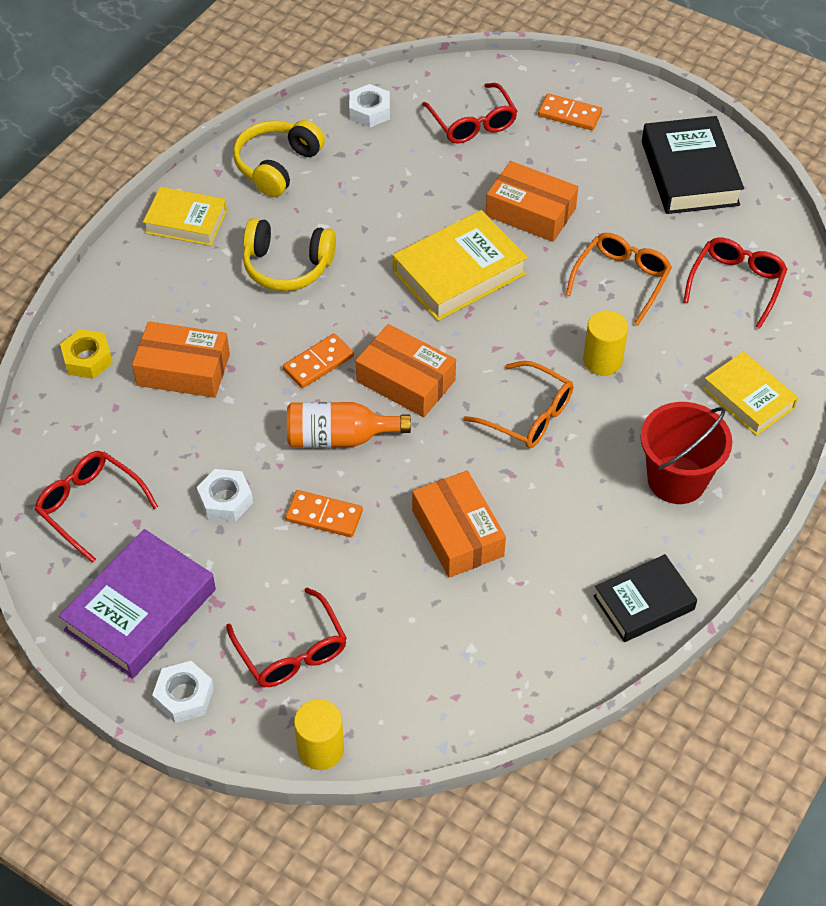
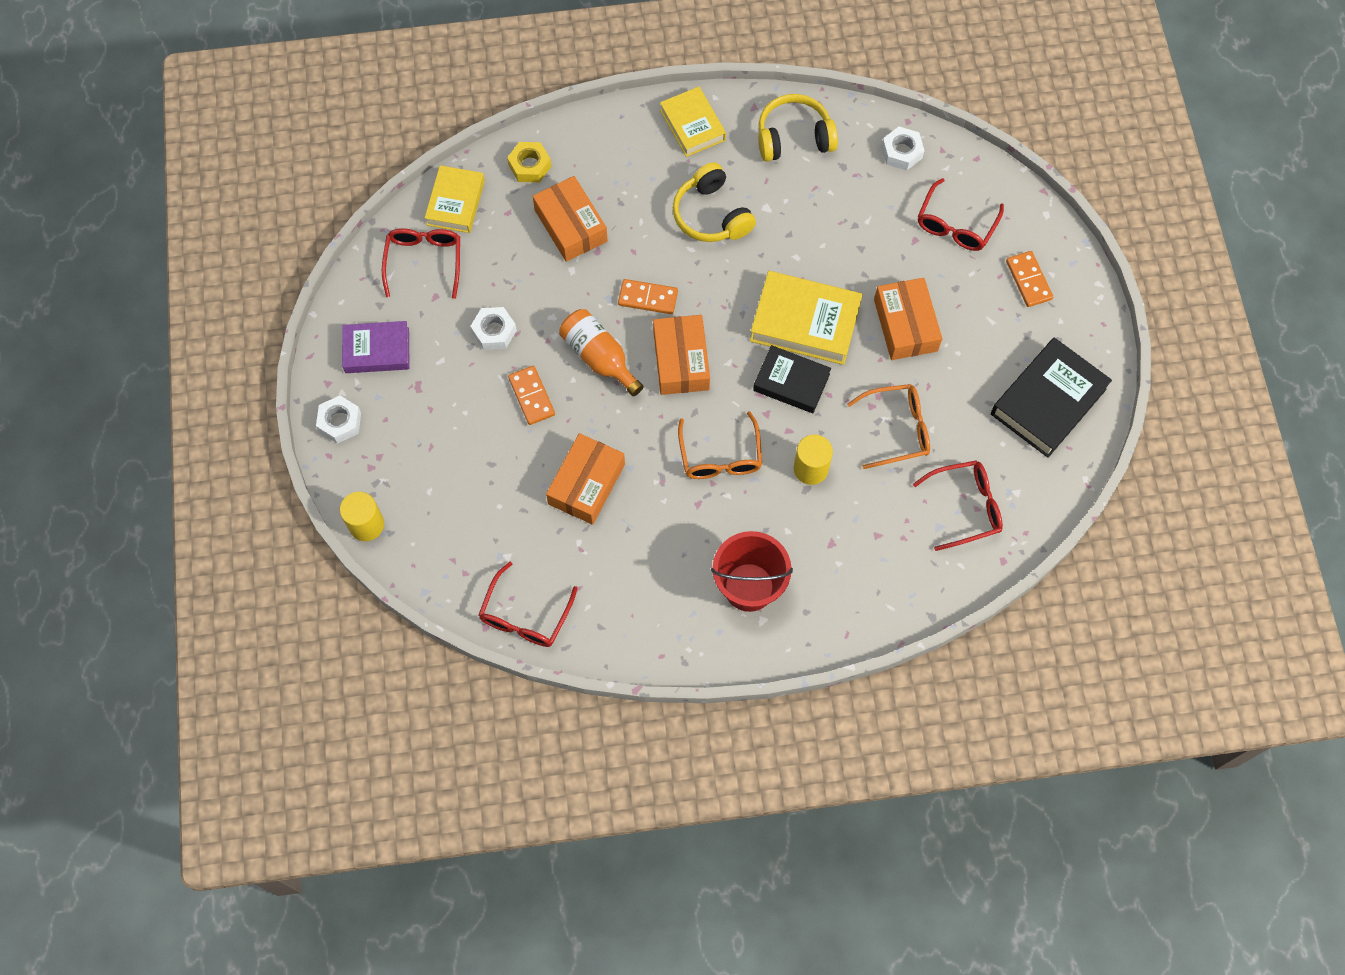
camera: 50 degrees right, 15 degrees up
purple book [59,529,216,679] -> purple book [342,321,410,373], size x0.66
red glasses [226,588,347,687] -> red glasses moved to [479,562,578,647]
black book [593,554,697,642] -> black book moved to [753,345,831,413]
yellow book [703,351,798,436] -> yellow book moved to [425,165,485,233]

